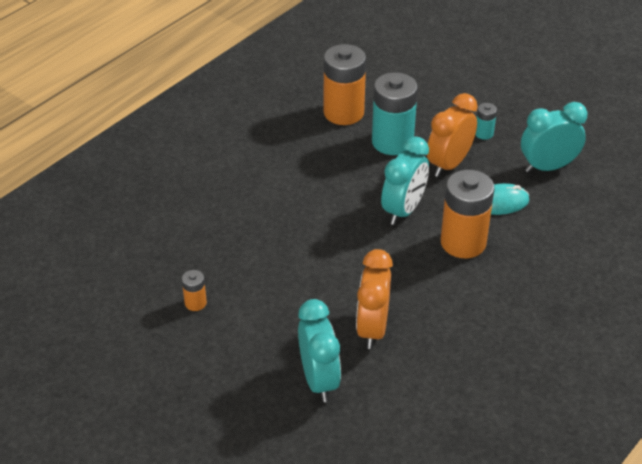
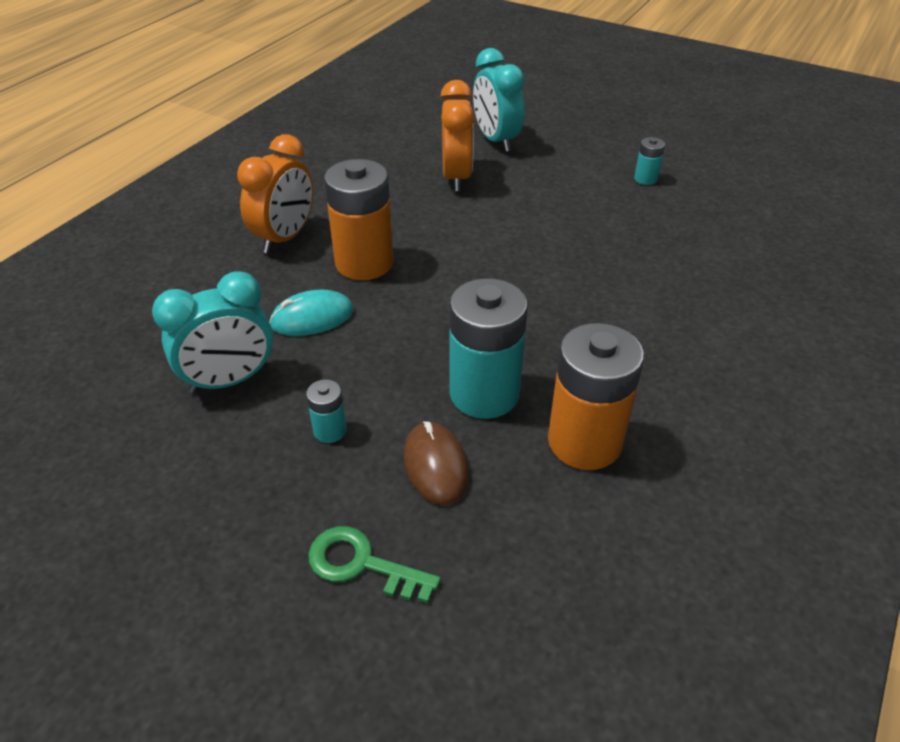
camera: 170 degrees right, 0 degrees up
orange battery [182,270,207,311] -> turquoise battery [634,137,665,185]
turquoise clock [381,136,429,225] -> none
orange clock [427,93,478,177] -> orange clock moved to [237,134,313,254]
none -> green key [308,526,441,603]
none -> brown mouse [404,421,469,505]

